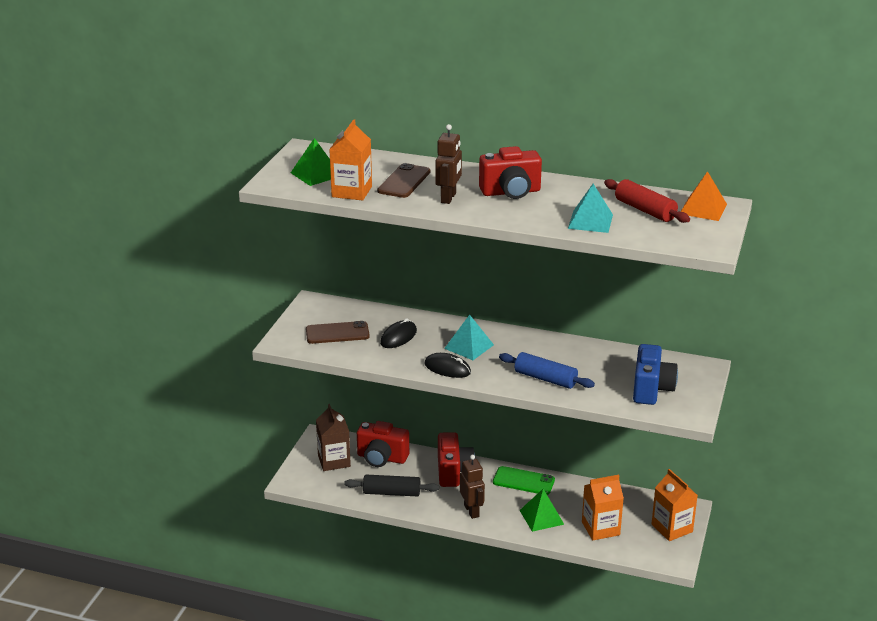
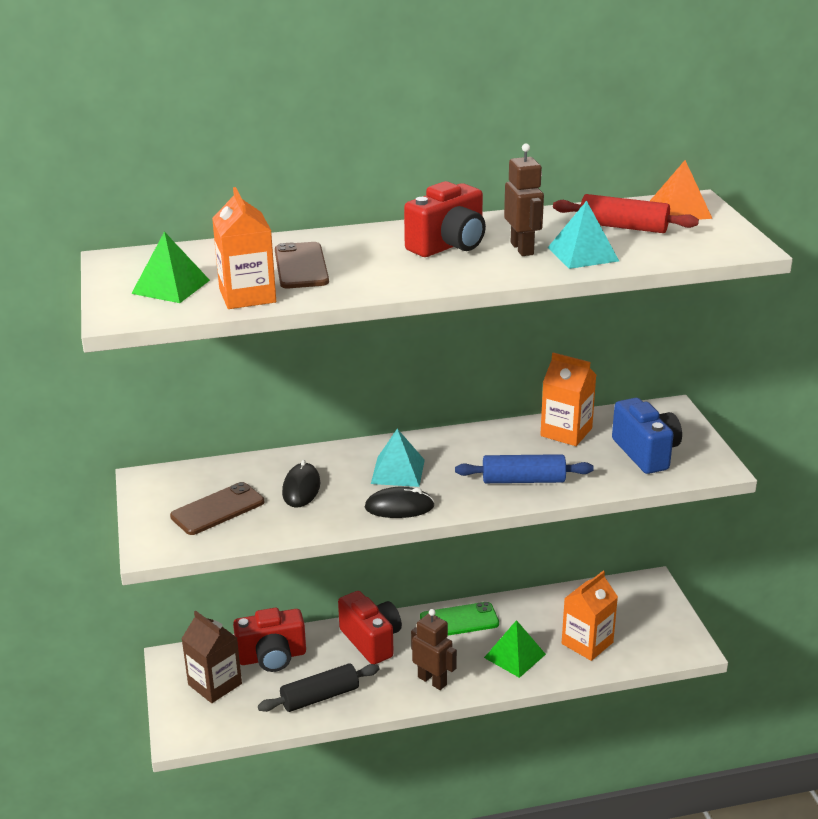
camera: 30 degrees left, 0 degrees up
brown robot [435,124,462,204] -> brown robot moved to [504,144,544,256]
orange carton [652,469,698,541] -> orange carton moved to [540,352,596,446]

